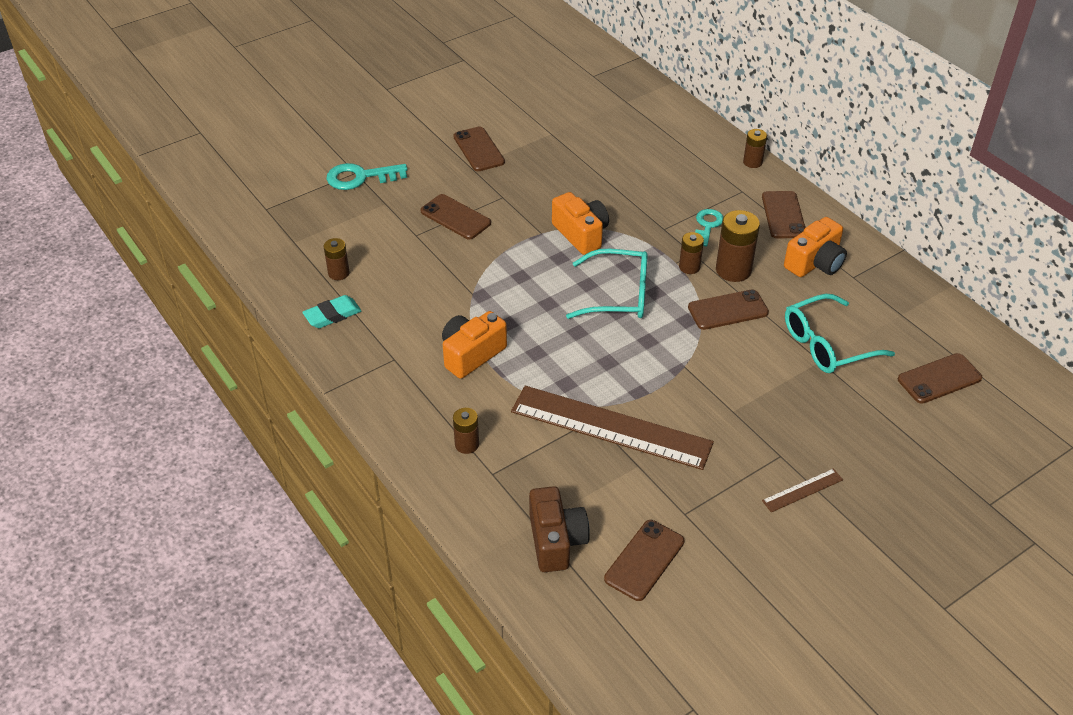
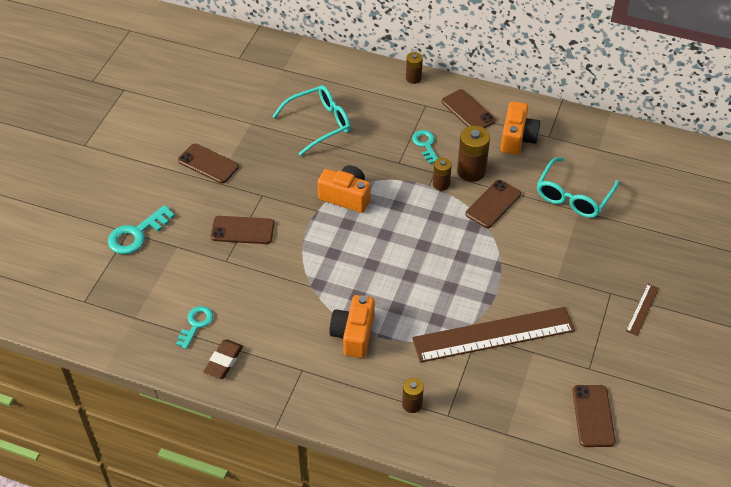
camera: 35 degrees left, 5 degrees up
turquoise eraser [302,295,361,328] -> brown eraser [203,339,243,379]
brown battery [324,238,350,280] -> turquoise key [176,306,213,349]
brown camera [529,486,590,572] -> none
turquoise glasses [566,249,648,319] -> turquoise glasses moved to [272,85,351,156]
brown phone [898,353,982,404] -> none

